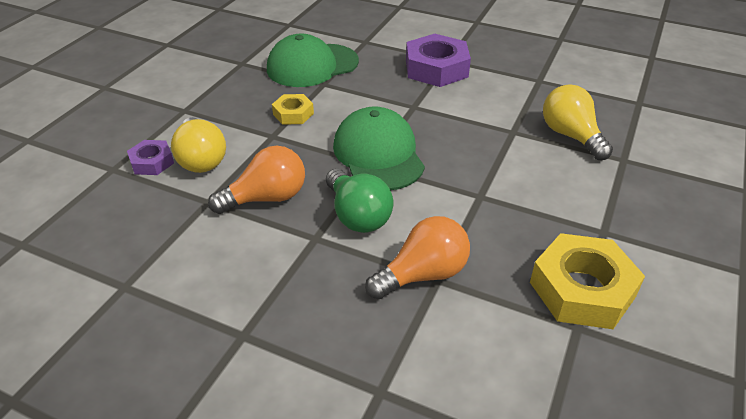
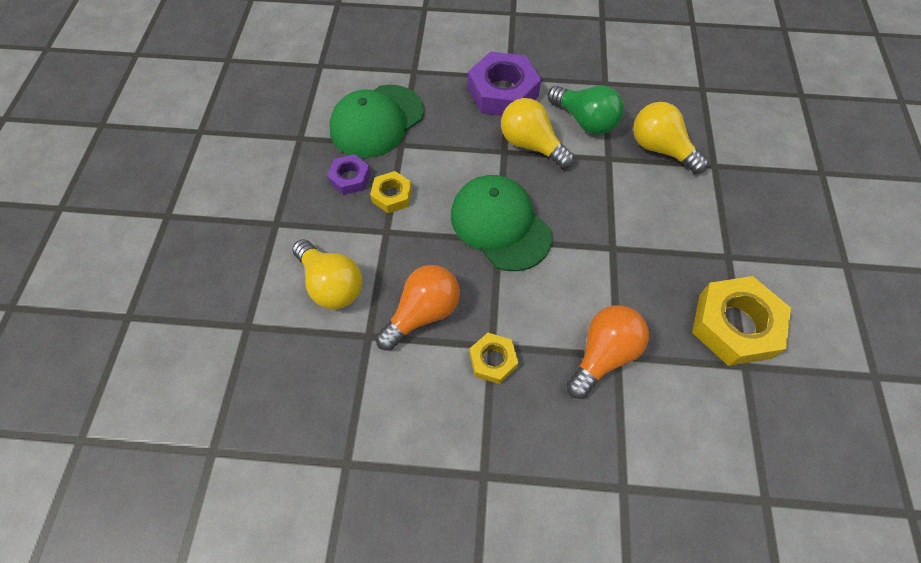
camera: 20 degrees left, 20 degrees up
purple nut [127,140,174,175] -> purple nut moved to [327,154,371,195]
green light bulb [326,169,393,233] -> green light bulb moved to [548,86,624,135]
none -> yellow nut [469,333,518,384]
none -> yellow light bulb [501,98,574,169]

